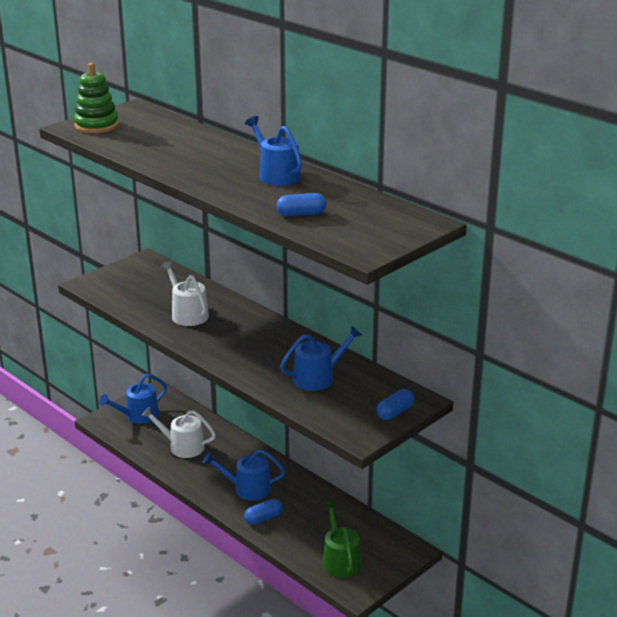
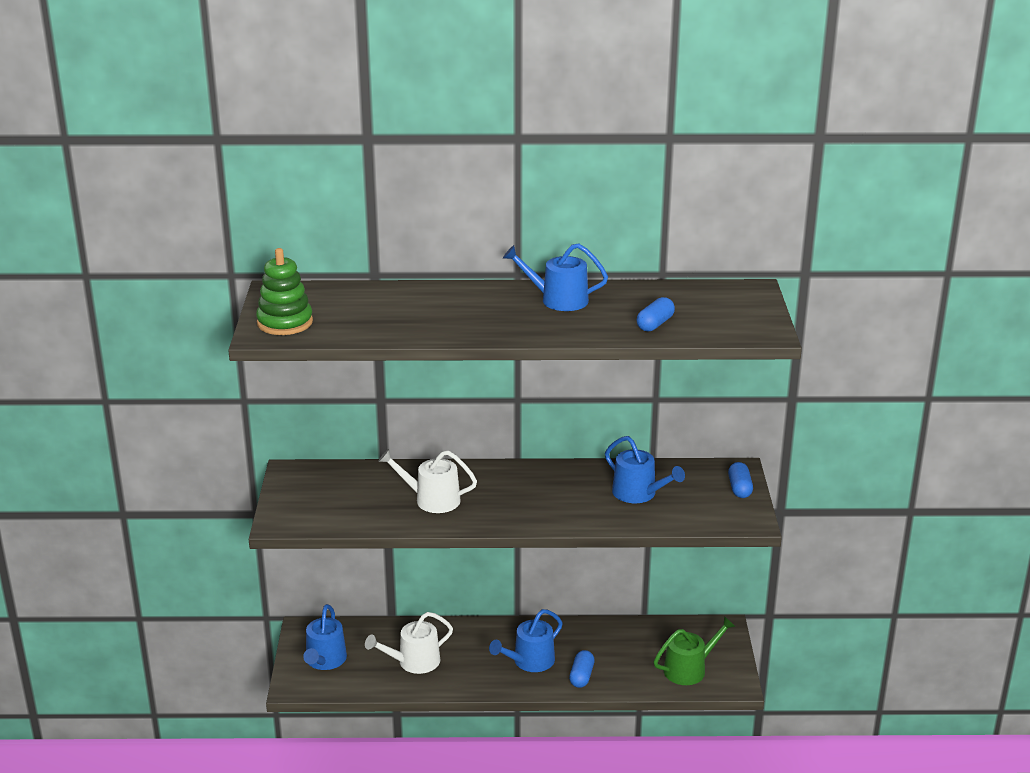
camera: 45 degrees left, 0 degrees up
blue watering can [280,326,362,391] -> blue watering can turned 120 degrees clockwise [605,436,685,503]
green watering can [322,500,361,578] -> green watering can turned 120 degrees clockwise [654,616,736,685]

